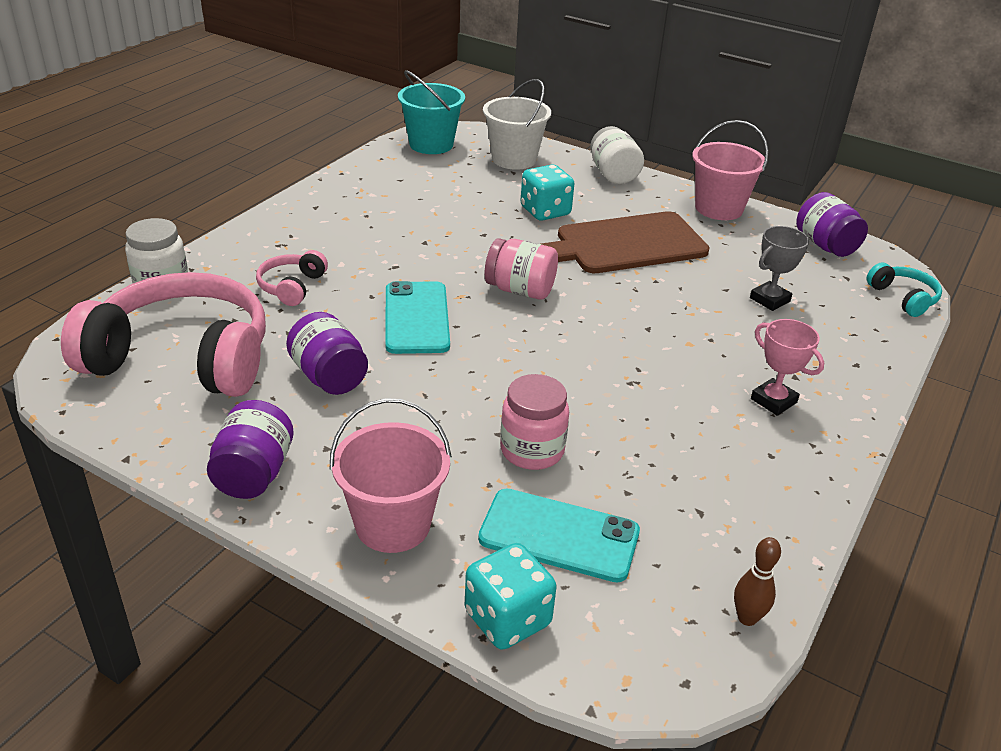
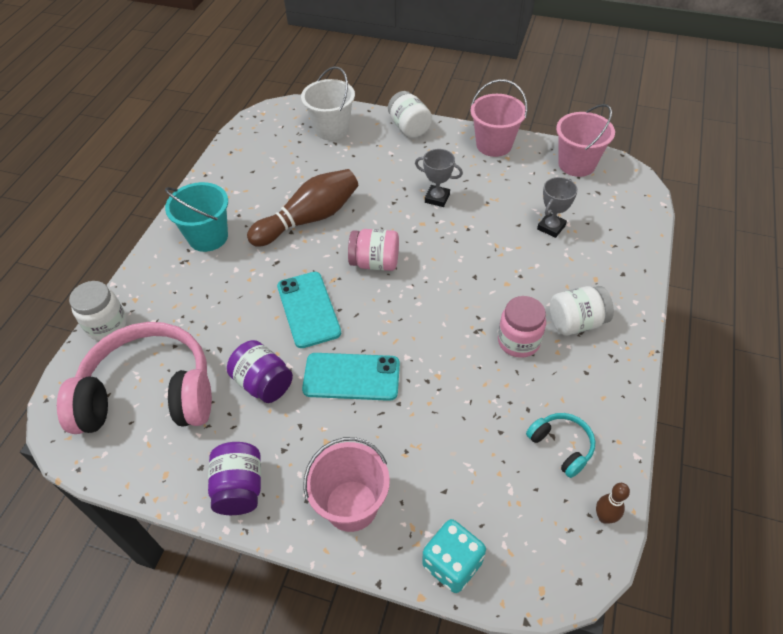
camera: 10 degrees left, 15 degrees up
pink headphones [256,250,328,306] -> none
turquoise bucket [398,70,465,154] -> turquoise bucket moved to [165,182,228,252]
turquoise phone [478,488,640,583] -> turquoise phone moved to [302,353,400,401]
pink jar [500,374,569,470] -> pink jar moved to [498,296,546,358]
turquoise dice [520,165,574,221] -> none
brown cutting board [541,211,710,273] -> grey trophy [415,149,463,207]
pink trophy [751,319,824,416] -> white jar [550,286,614,336]
purple jar [796,192,868,257] -> pink bucket [556,104,615,177]
turquoise headphones [866,262,942,317] -> turquoise headphones moved to [526,413,596,478]
none -> brown bowling pin [247,169,358,247]

